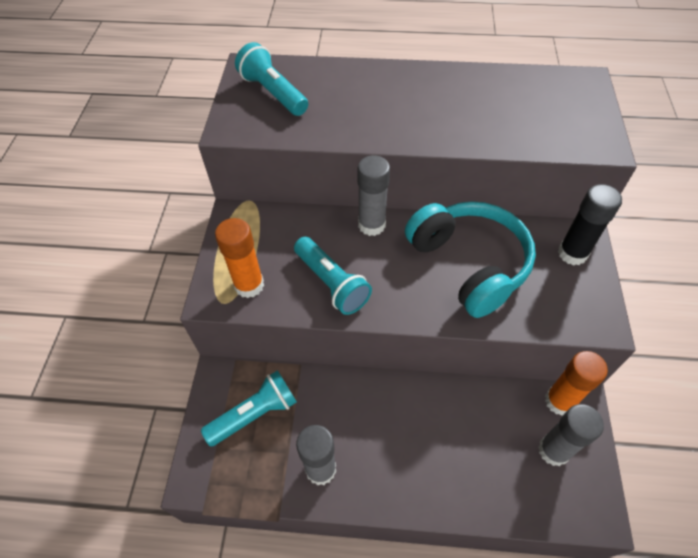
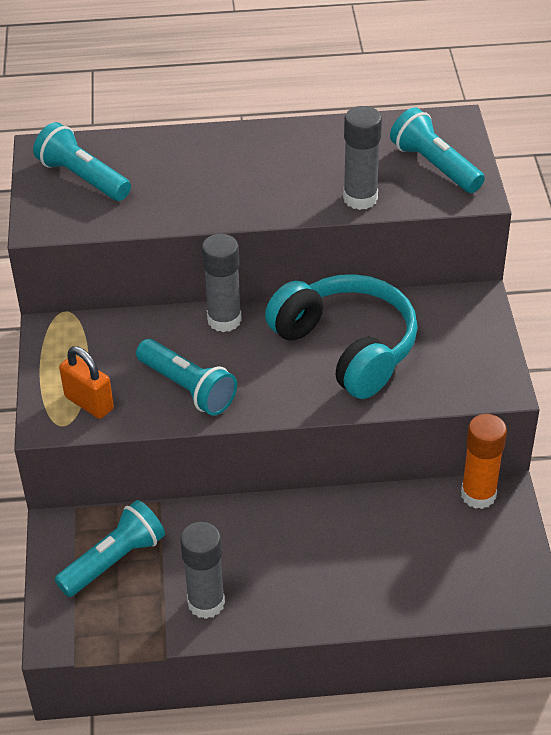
camera: 10 degrees left, 10 degrees down
orange glue stick [215,218,264,298] -> orange padlock [59,346,114,419]
grey glue stick [538,404,604,466] -> grey glue stick moved to [343,106,382,210]
black glue stick [558,184,622,265] -> none
none -> turquoise flashlight [390,108,485,193]

